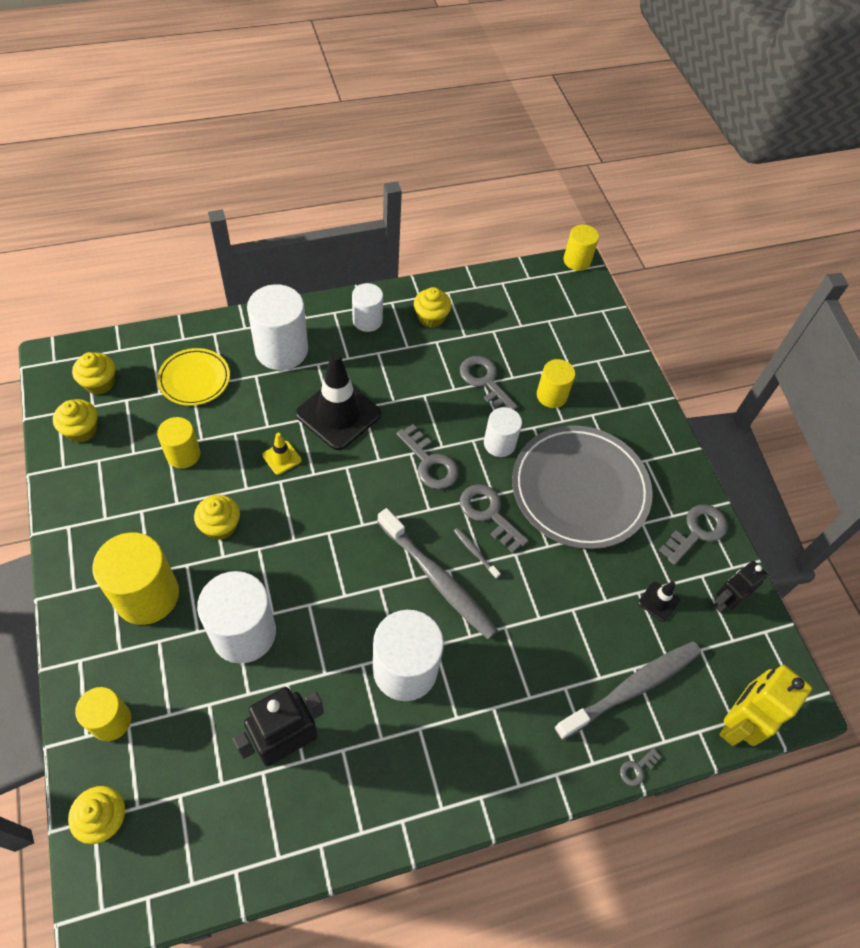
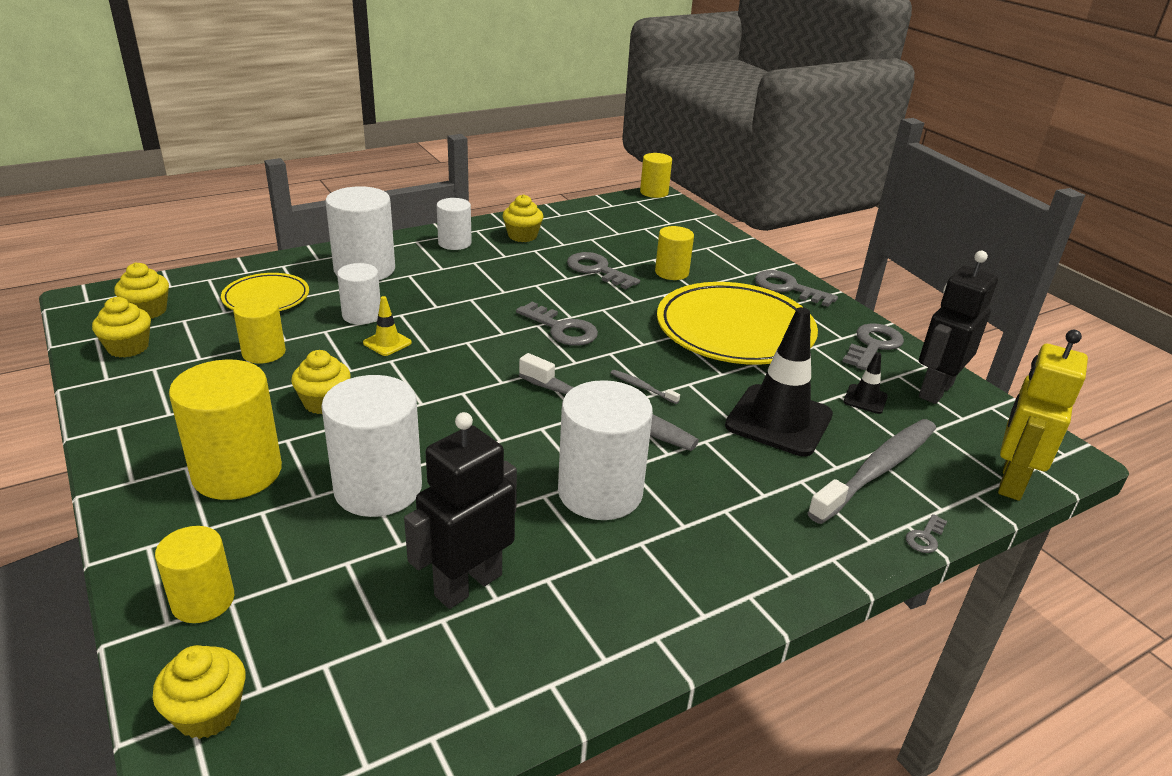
camera: 10 degrees left, 25 degrees down
black traffic cone [296,352,381,450] -> black traffic cone moved to [725,307,833,456]
grey key [460,484,529,553] -> grey key moved to [755,270,838,307]
white cylinder [484,407,522,457] -> white cylinder moved to [337,263,380,325]
grey plate [512,425,653,549] -> yellow plate [657,282,818,365]
black robot [713,561,768,613] -> black robot [919,251,998,404], size x1.56

